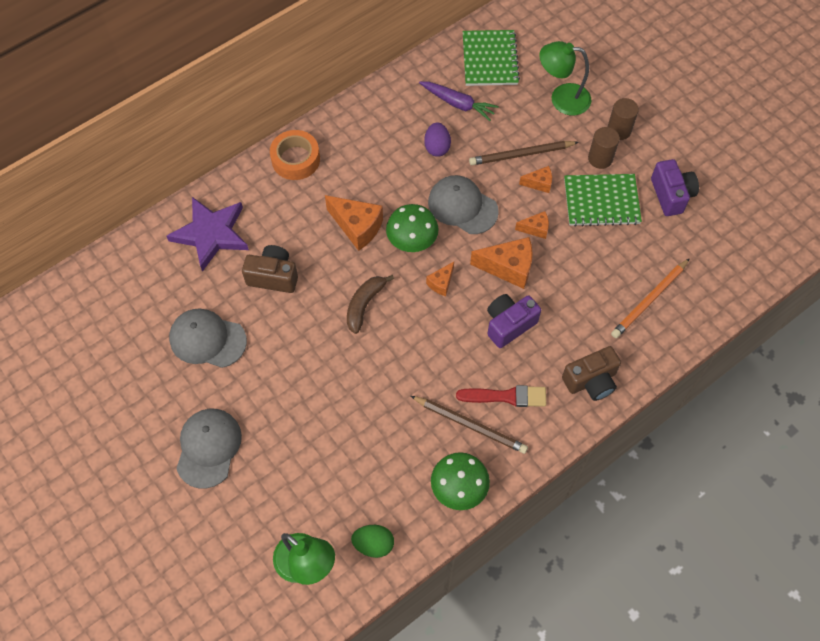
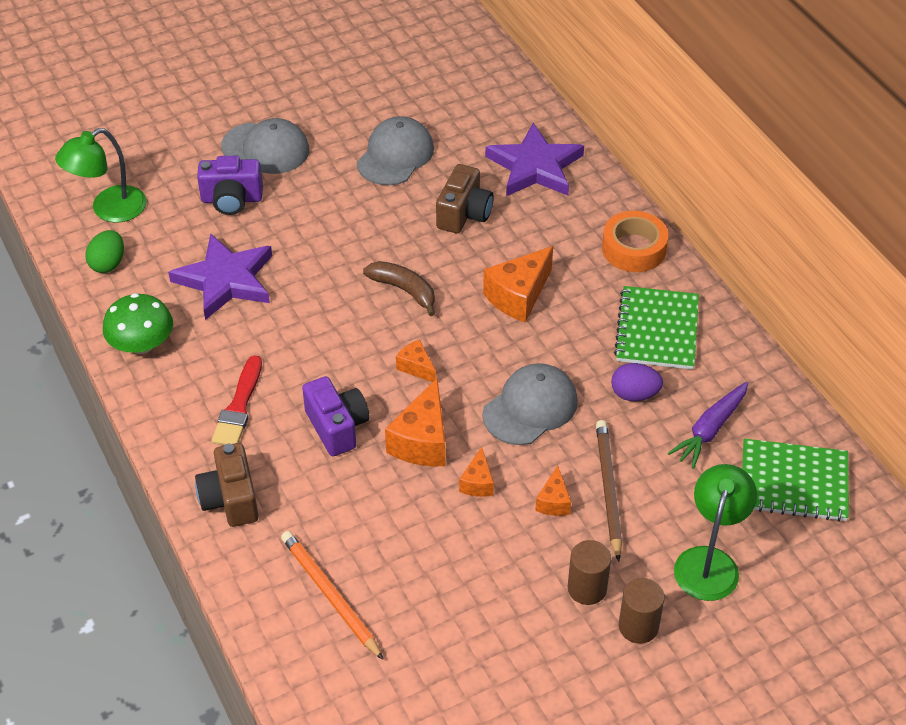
camera: 100 degrees right, 15 degrees down
green mushroom [386,204,438,252] -> none
brown pencil [411,396,528,454] -> none
green notebook [564,174,642,227] -> green notebook moved to [614,286,699,369]
purple camera [651,159,699,216] -> purple camera moved to [197,156,263,215]
none -> purple star [168,233,272,320]

